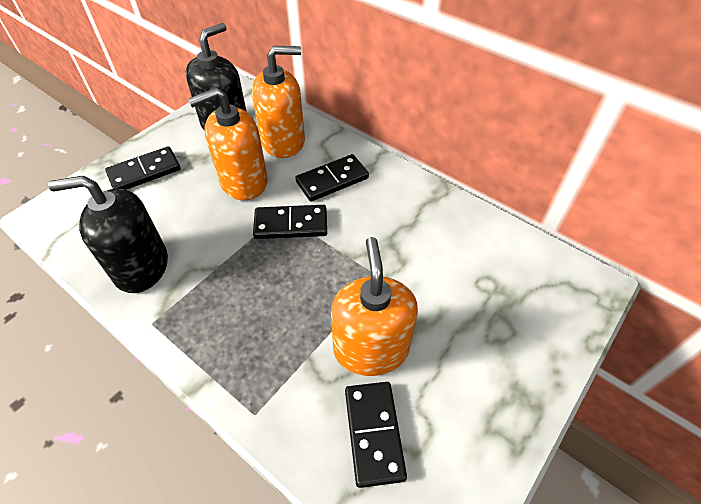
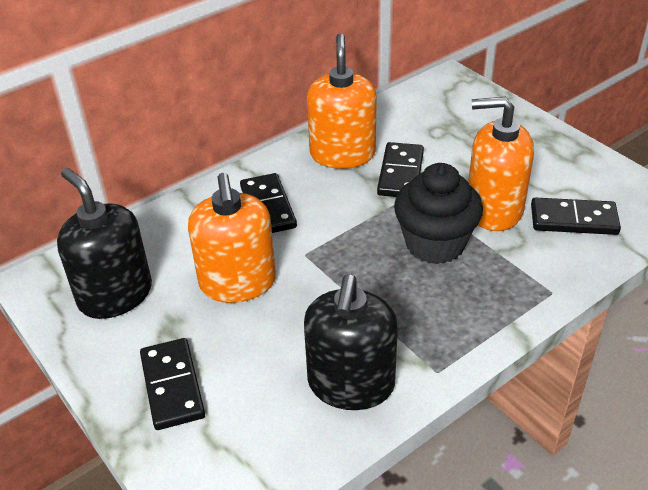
camera: 75 degrees left, 10 degrees down
orange soap dispenser [252,46,305,158] -> orange soap dispenser moved to [307,33,377,169]
black domino [253,205,327,239] -> black domino moved to [377,142,424,197]
none -> black cupcake [394,163,483,264]

